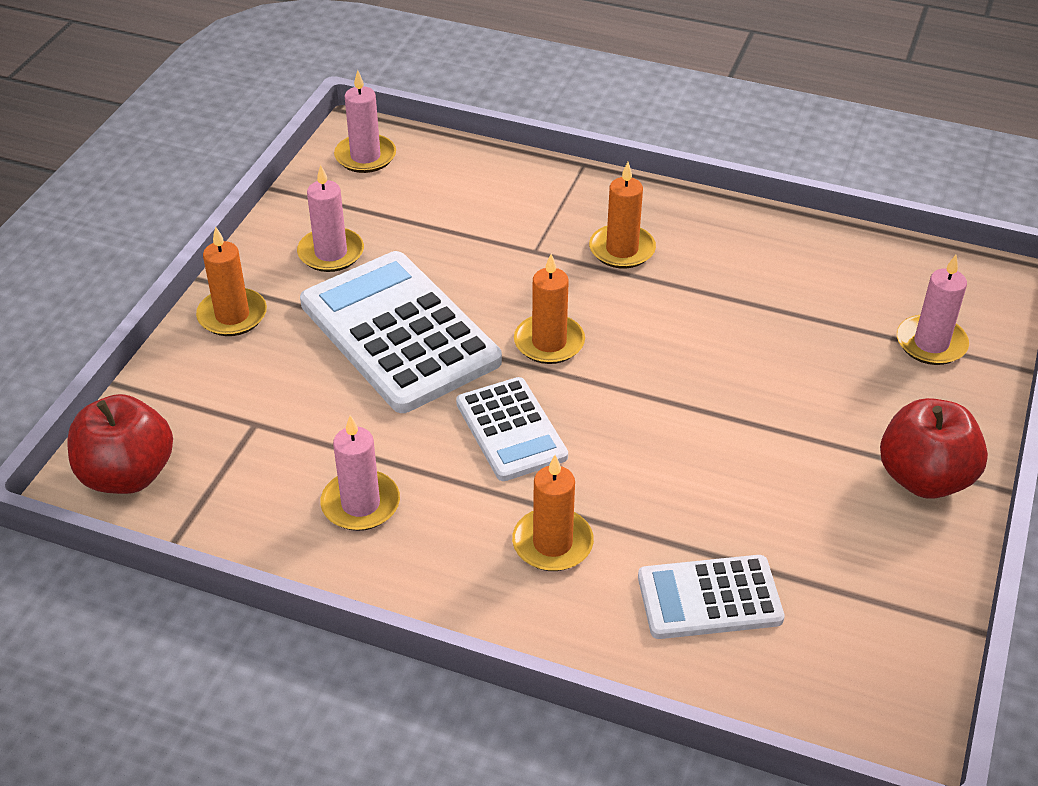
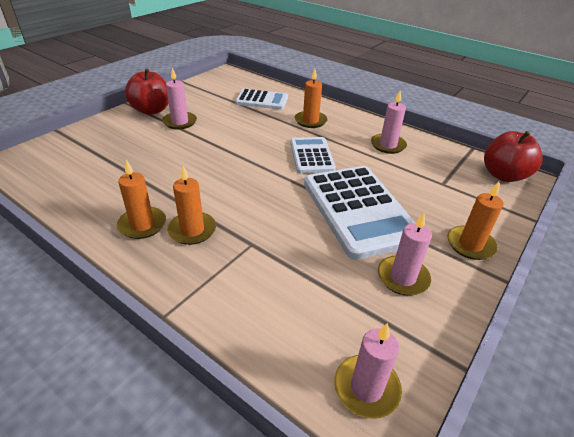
camera: 165 degrees left, 5 degrees down
orange candle [514,254,585,364] -> orange candle moved to [117,160,166,239]
pink candle [897,255,969,365] -> pink candle moved to [162,68,197,129]

